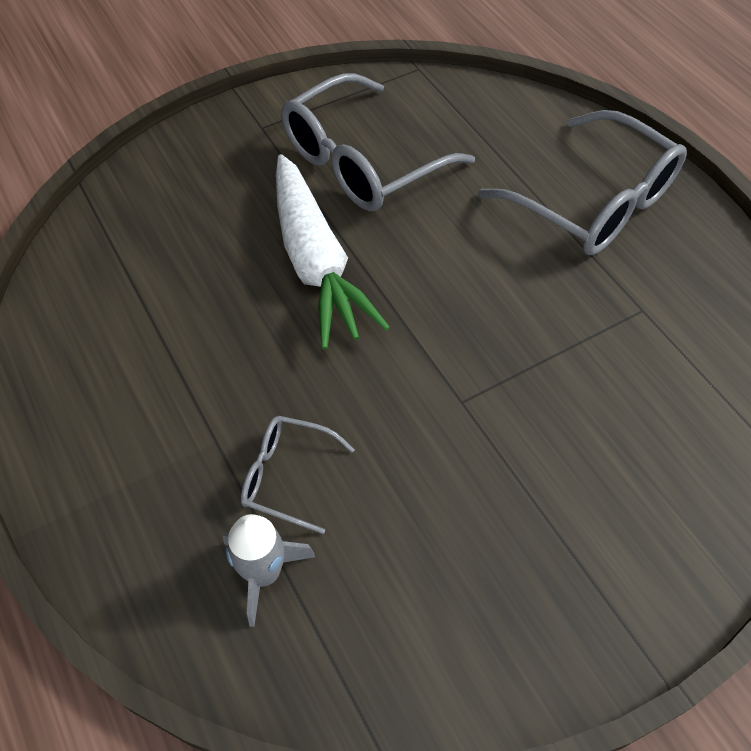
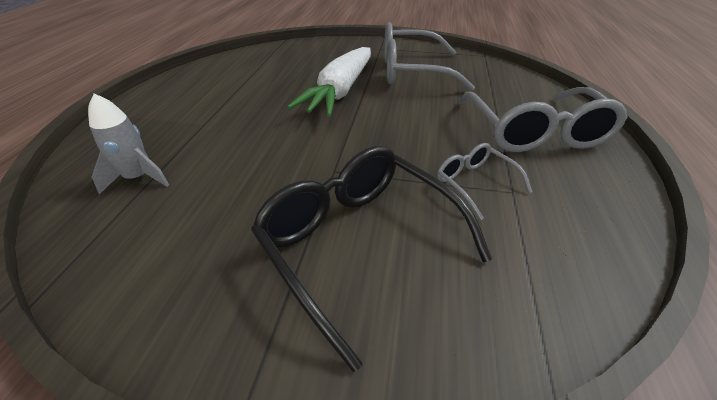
camera: 40 degrees right, 15 degrees down
grey glasses [241,416,355,534] -> grey glasses moved to [437,143,532,220]
none -> black glasses [251,146,492,372]

